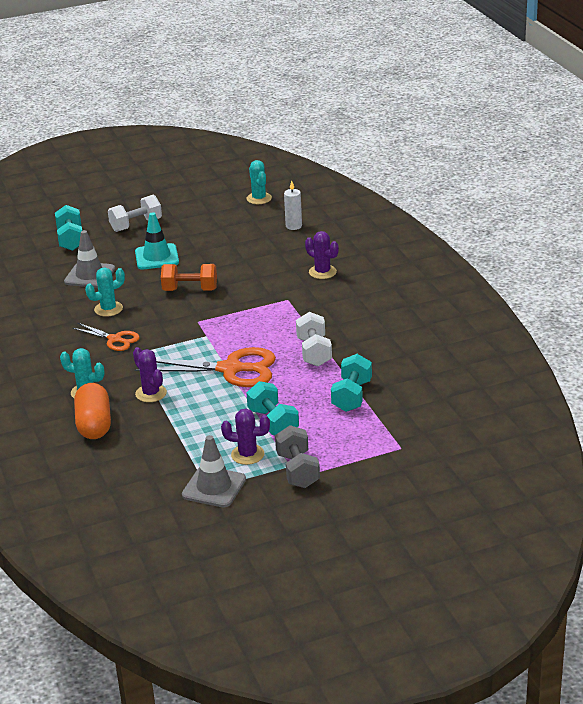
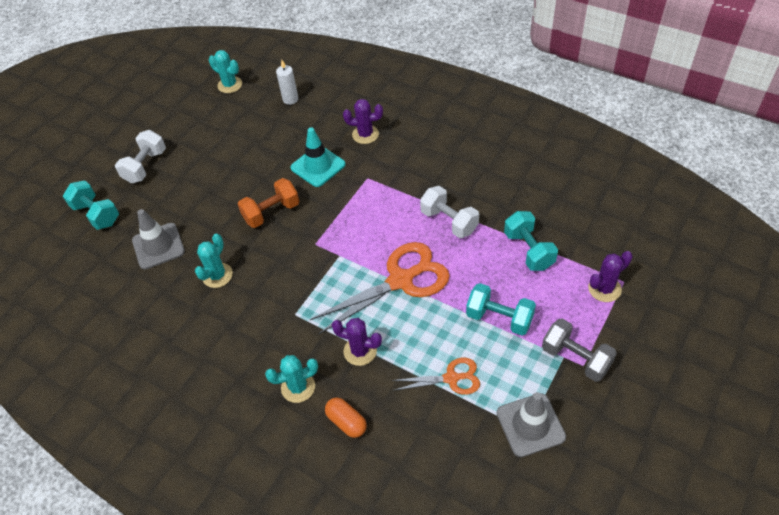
camera: 35 degrees left, 20 degrees up
orange scissors [72,323,140,351] -> orange scissors moved to [392,358,480,395]
orange capsule [74,383,111,439] -> orange capsule [325,397,367,438], size x0.61
turquoise traffic cone [135,212,179,270] -> turquoise traffic cone moved to [291,127,346,187]
purple cactus [221,408,270,465] -> purple cactus moved to [588,251,633,302]

